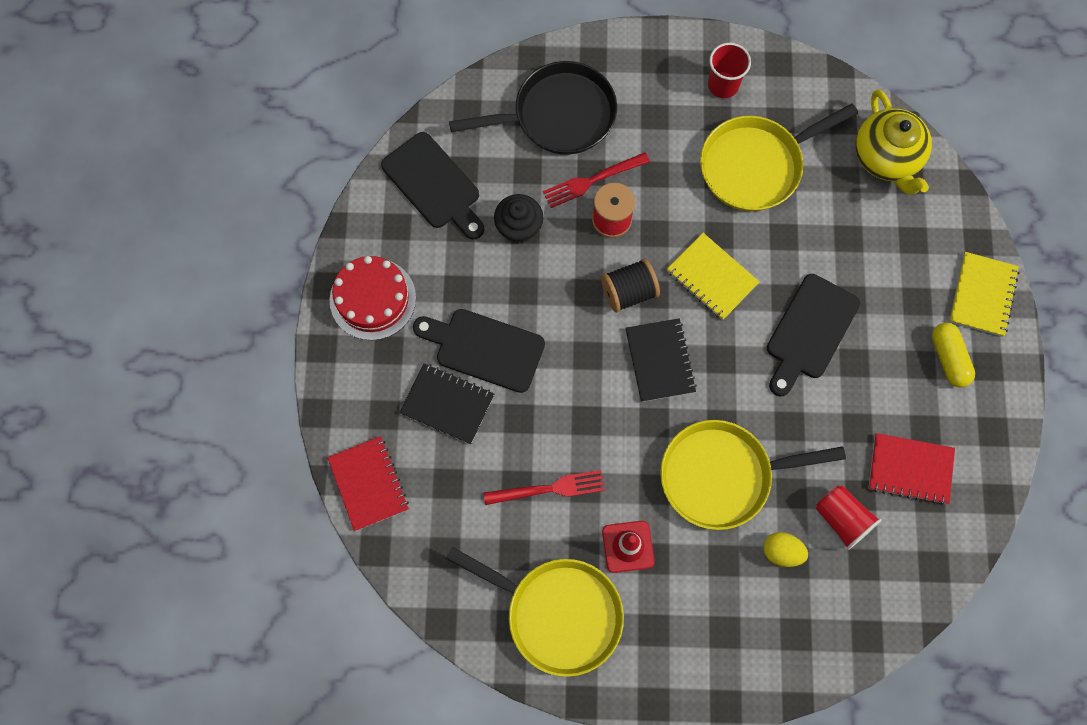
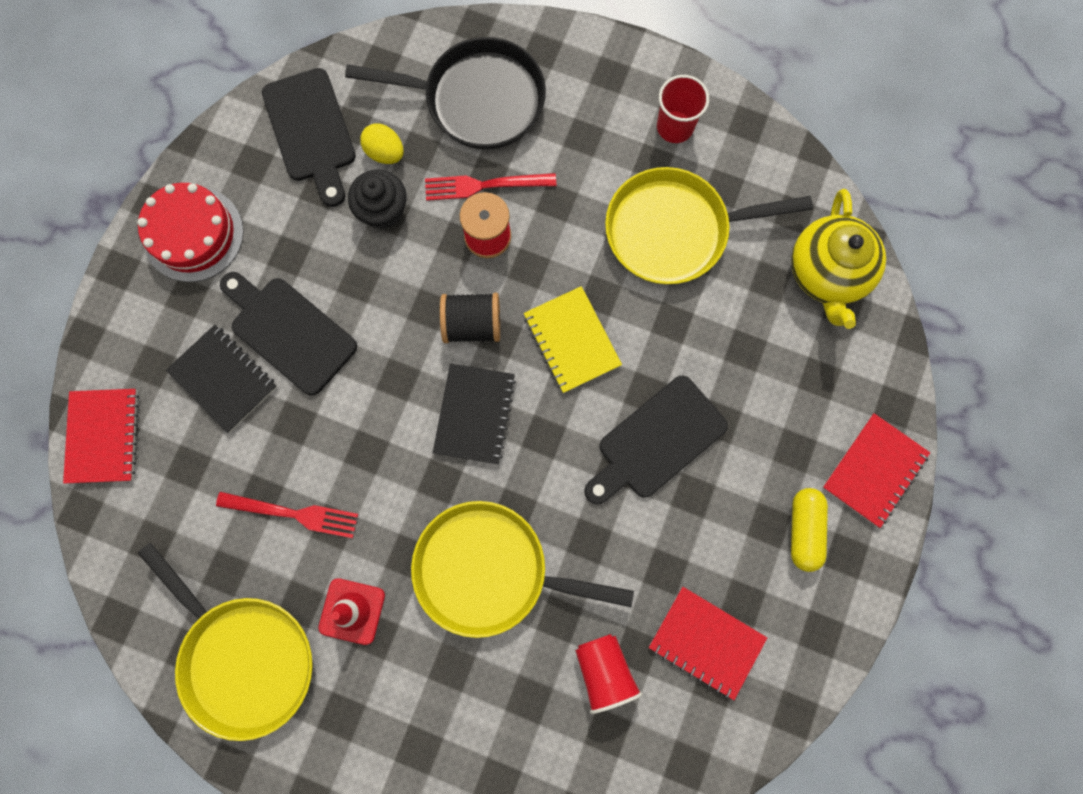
camera: 20 degrees right, 5 degrees up
yellow egg [763,532,808,567] -> yellow egg moved to [360,123,404,164]
yellow notebook [949,252,1019,337] -> red notebook [822,413,930,528]

